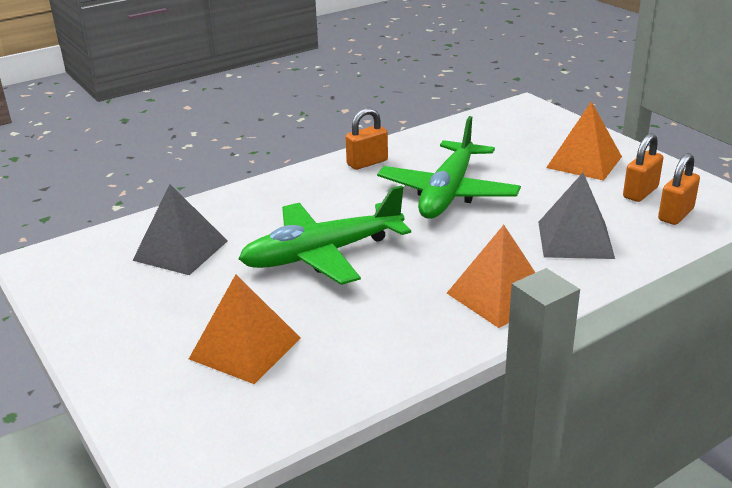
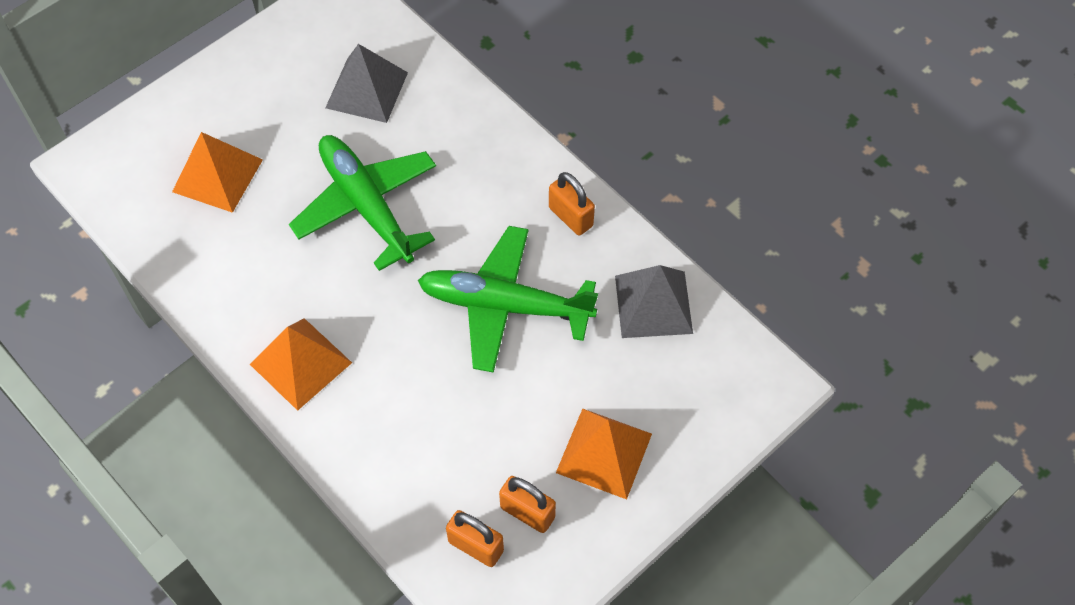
camera: 80 degrees right, 30 degrees up
grey pyramid [538,173,615,259] -> grey pyramid moved to [615,265,693,338]

